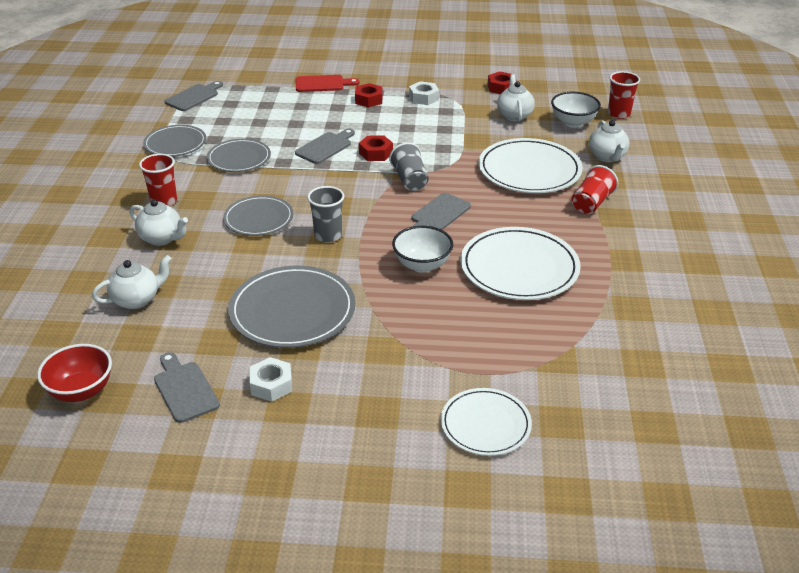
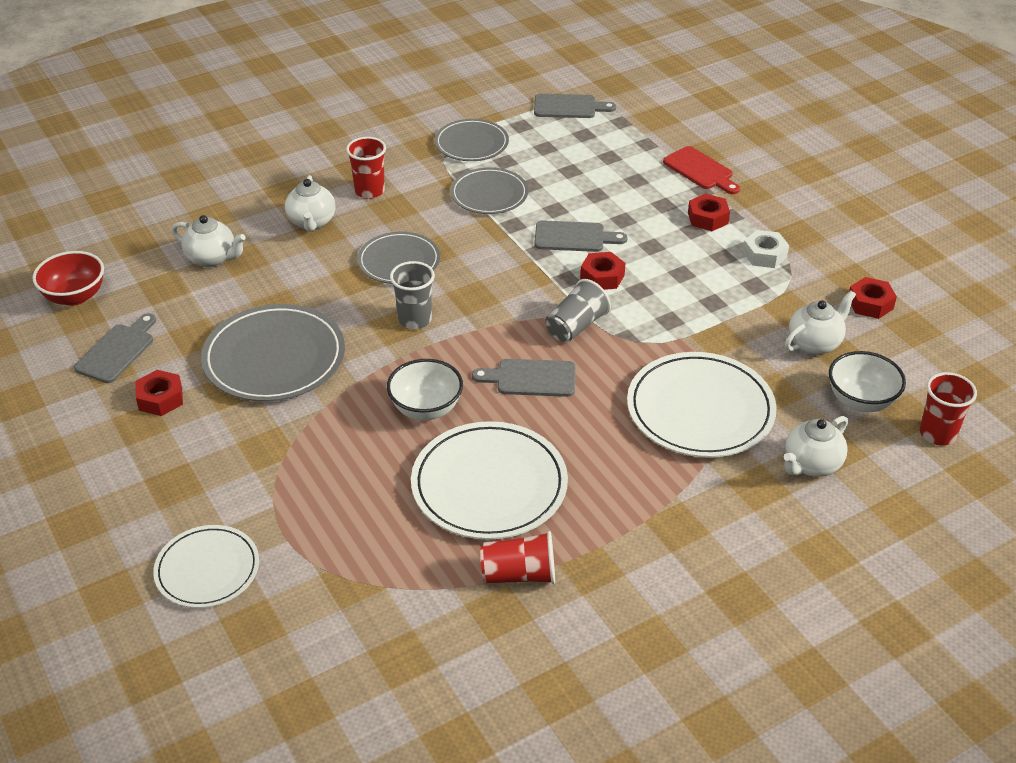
camera: 55 degrees right, 5 degrees up
white nut [250,357,292,402] -> red nut [135,370,183,416]
red cup [572,165,618,214] -> red cup moved to [480,531,555,584]

